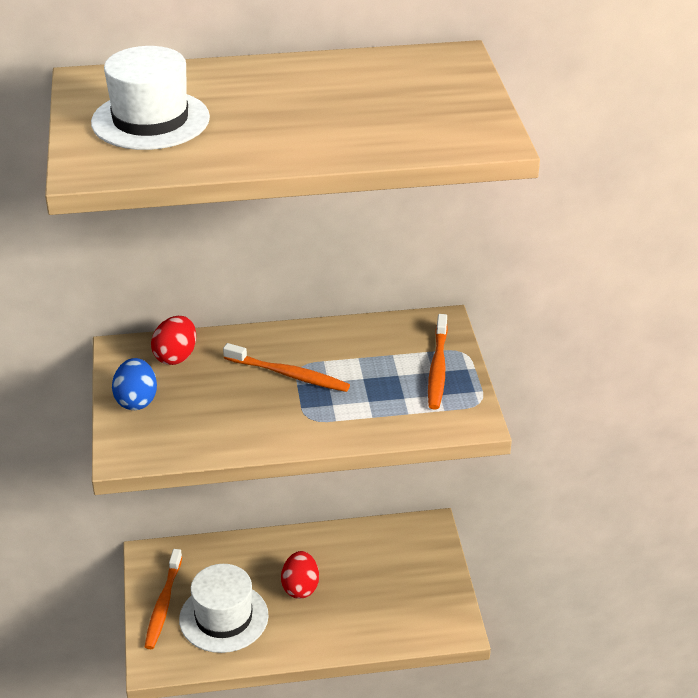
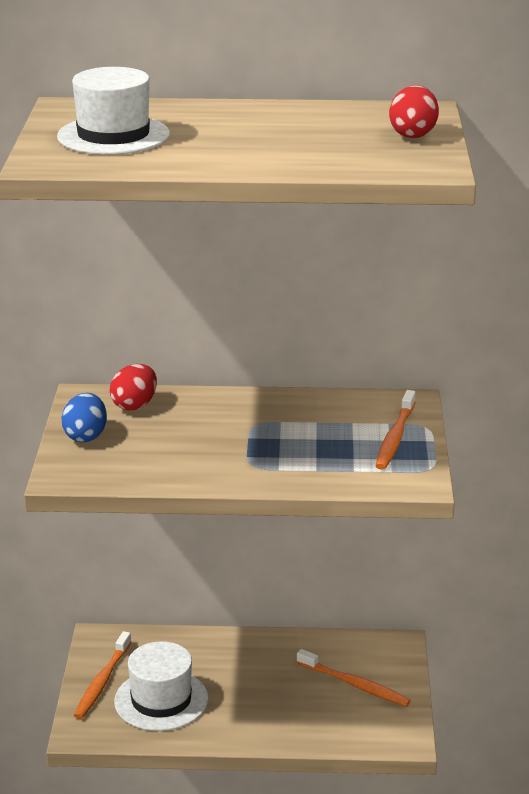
camera: 10 degrees right, 10 degrees down
orange toothbrush [223,343,350,392] -> orange toothbrush moved to [297,649,411,707]
red egg [281,551,319,599] -> red egg moved to [389,85,439,138]

